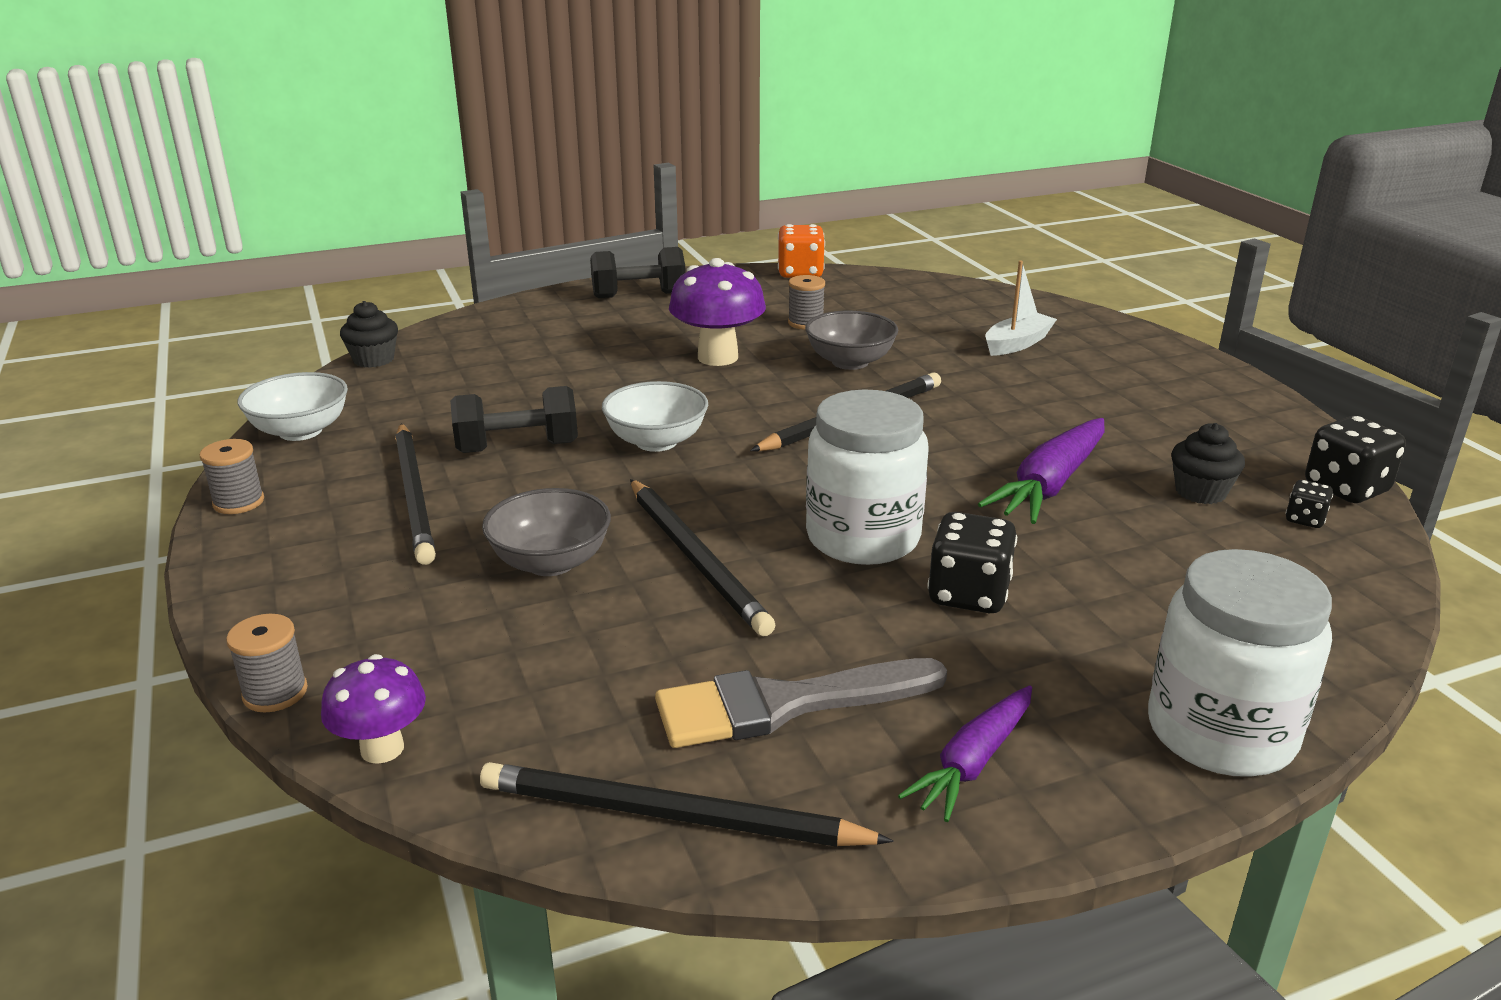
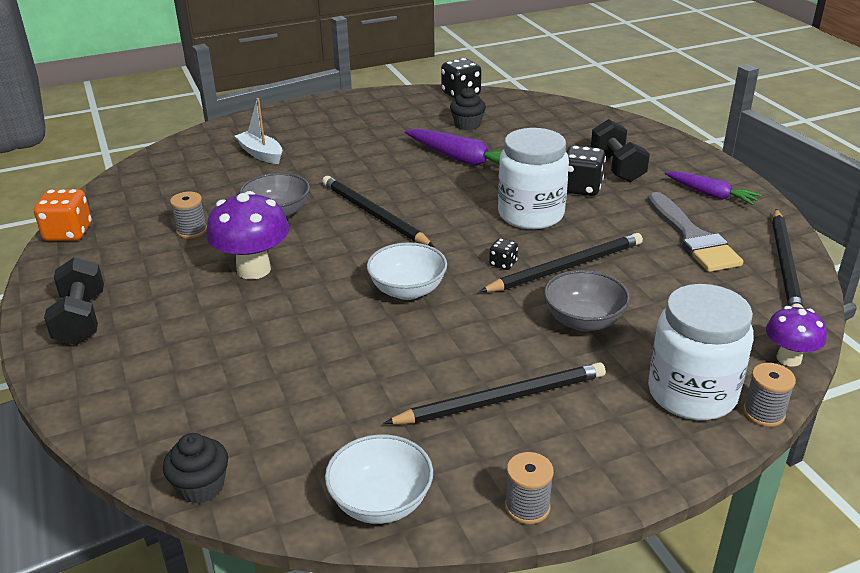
camera: 90 degrees left, 5 degrees up
black dumbbell [450,386,578,453] -> black dumbbell moved to [591,119,650,182]
white jar [1148,549,1332,777] -> white jar moved to [648,284,754,420]
black dice [1285,480,1333,528] -> black dice moved to [489,238,518,270]

